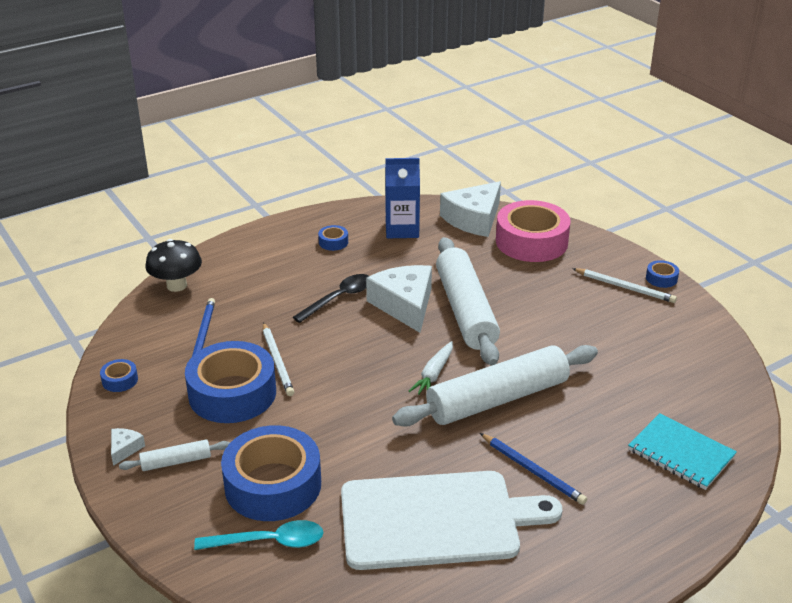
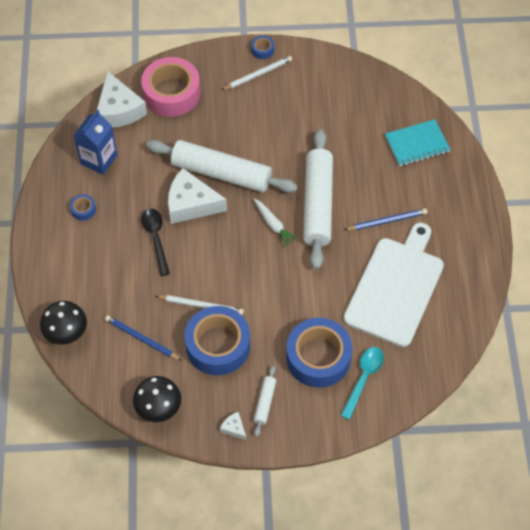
camera: 60 degrees left, 25 degrees up
blue tape [100,359,138,392] -> black mushroom [133,376,181,422]

